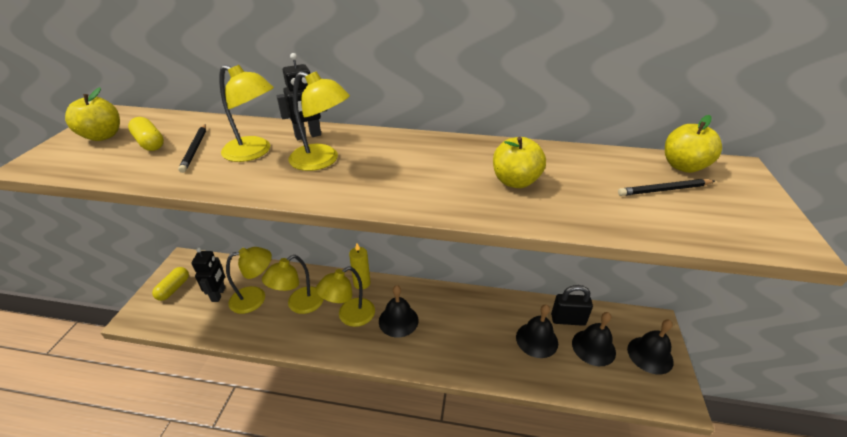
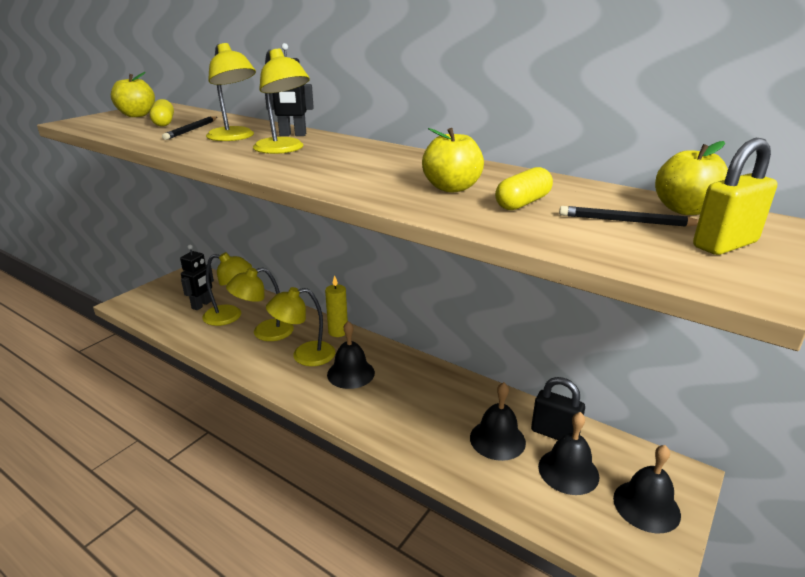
camera: 25 degrees right, 10 degrees down
yellow capsule [152,267,189,301] -> yellow capsule moved to [495,167,553,210]
none -> yellow padlock [693,138,777,255]

